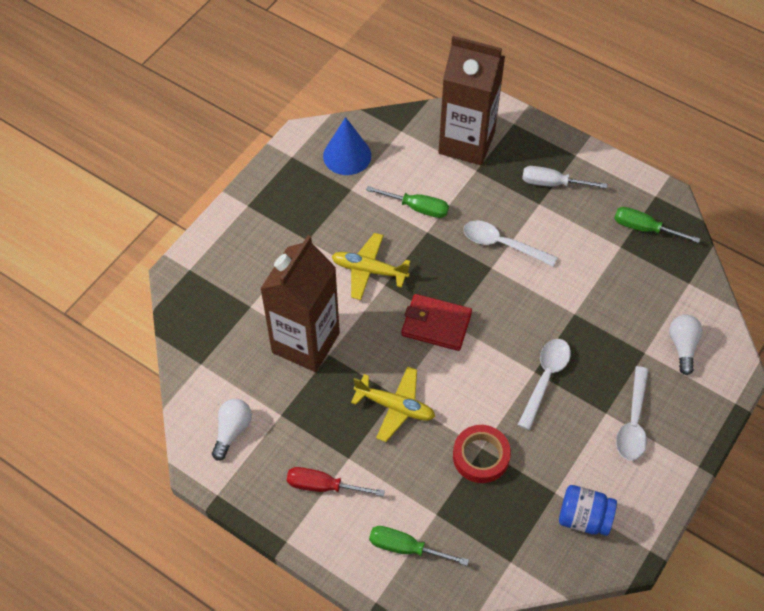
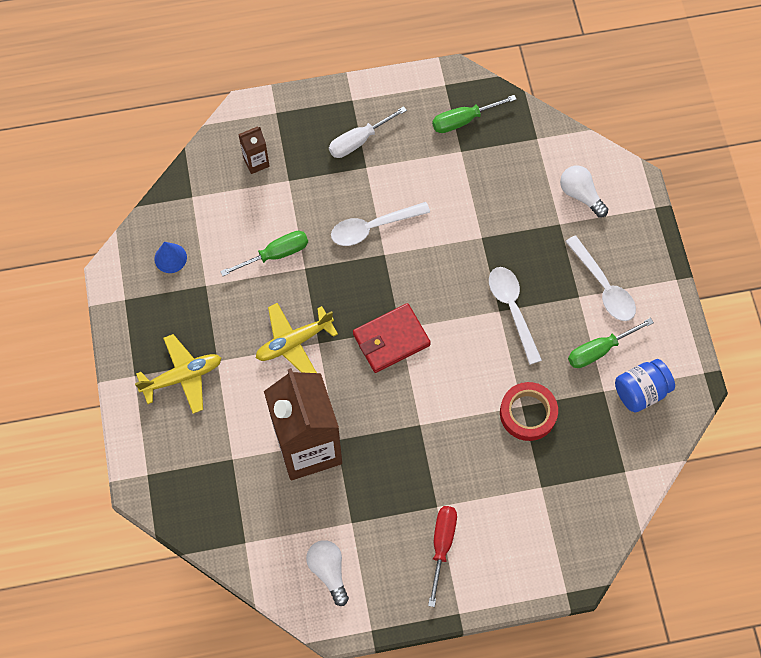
camera: 45 degrees left, 10 degrees up
red screwdriver [287,467,385,496] -> red screwdriver turned 135 degrees clockwise [428,506,457,607]
blue cone [323,117,371,175] -> blue cone [154,242,187,273], size x0.60
yellow plane [351,366,435,442] -> yellow plane moved to [135,334,221,414]
green screwdriver [369,526,469,566] -> green screwdriver moved to [568,318,654,368]
brown carton [438,36,505,165] -> brown carton [238,126,270,174], size x0.41

